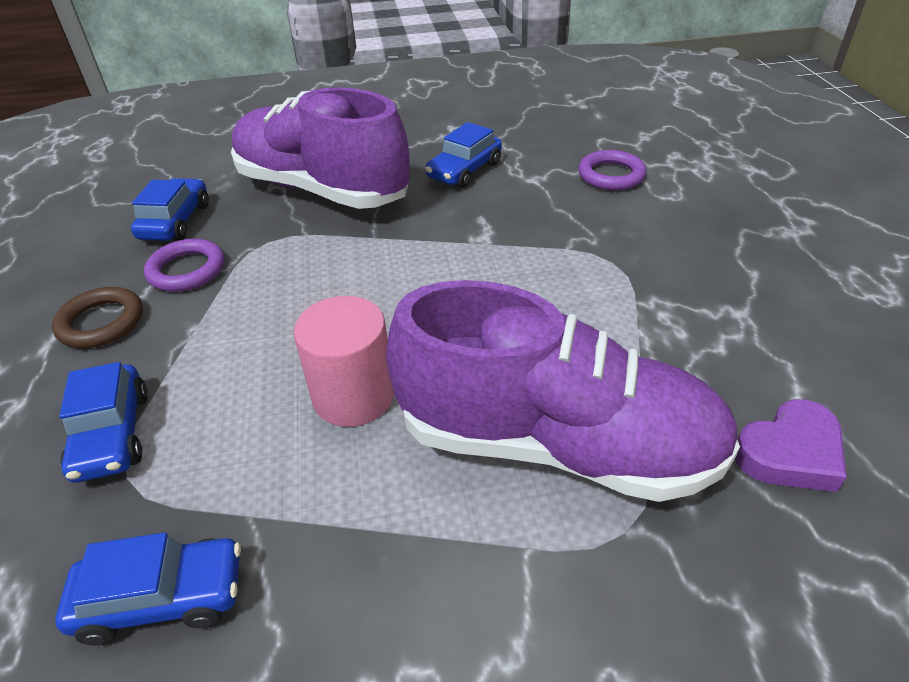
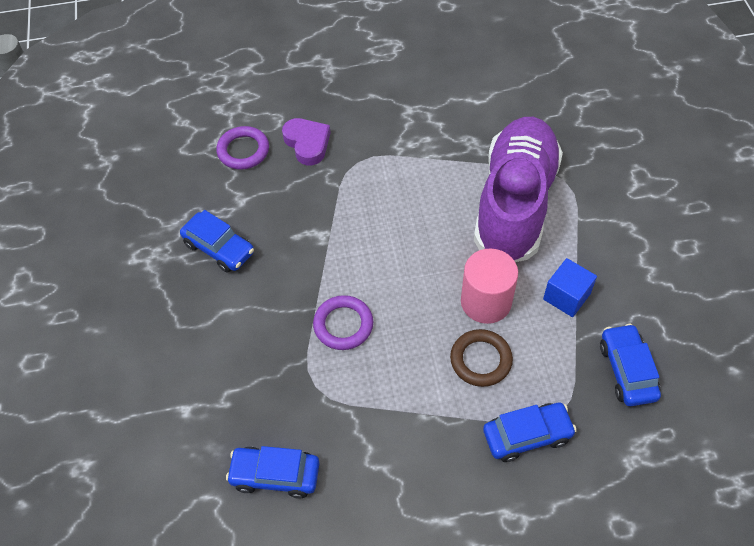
camera: 90 degrees left, 15 degrees up
brown ring [52,287,143,348] -> brown ring moved to [450,329,513,387]
purple ring [144,239,225,292] -> purple ring moved to [313,295,373,350]
purple shoe [231,87,410,209] -> none
purple heart [735,399,847,492] -> purple heart moved to [282,118,331,165]
none -> blue cube [543,258,597,317]

